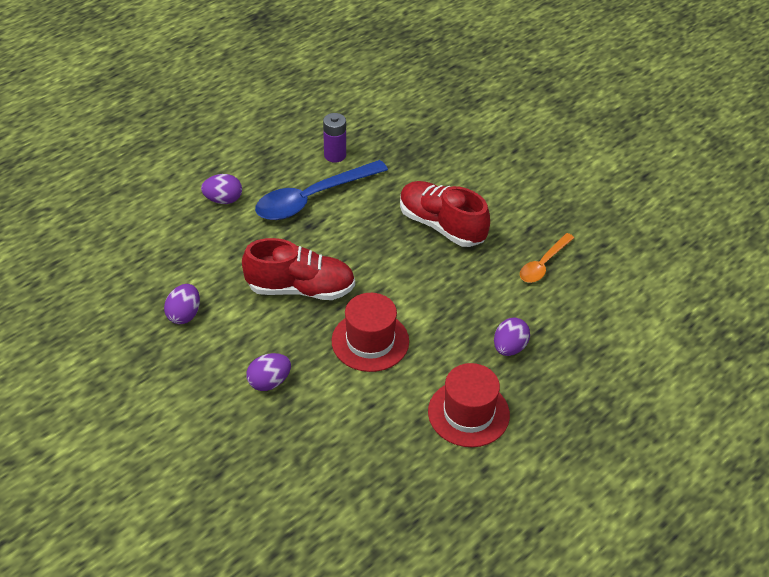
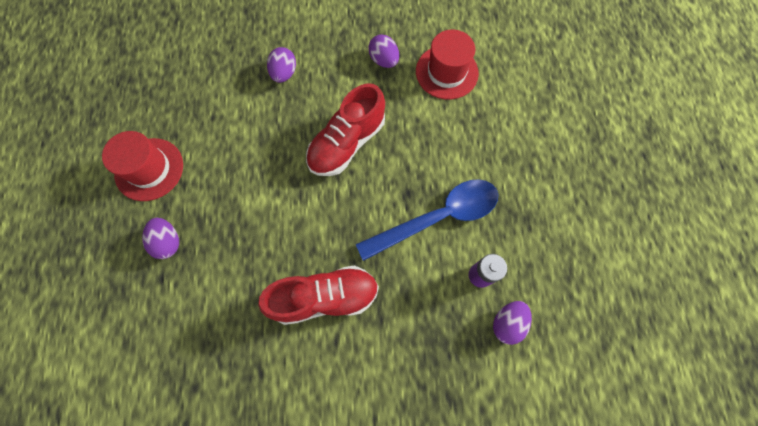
camera: 130 degrees right, 25 degrees up
purple egg [201,174,242,204] -> purple egg moved to [493,301,532,345]
blue spoon [255,160,388,220] -> blue spoon turned 60 degrees clockwise [356,179,498,261]
red hat [332,293,409,372] -> red hat moved to [416,30,479,100]
orange spoon [520,233,574,283] -> none

